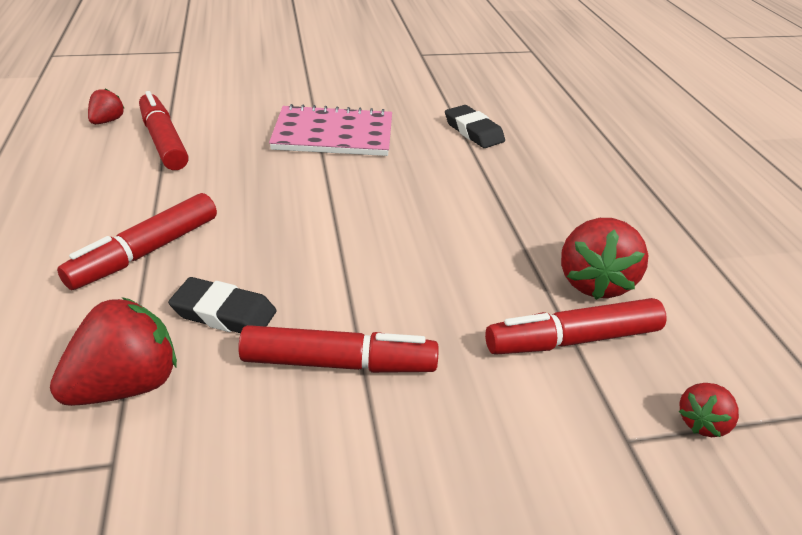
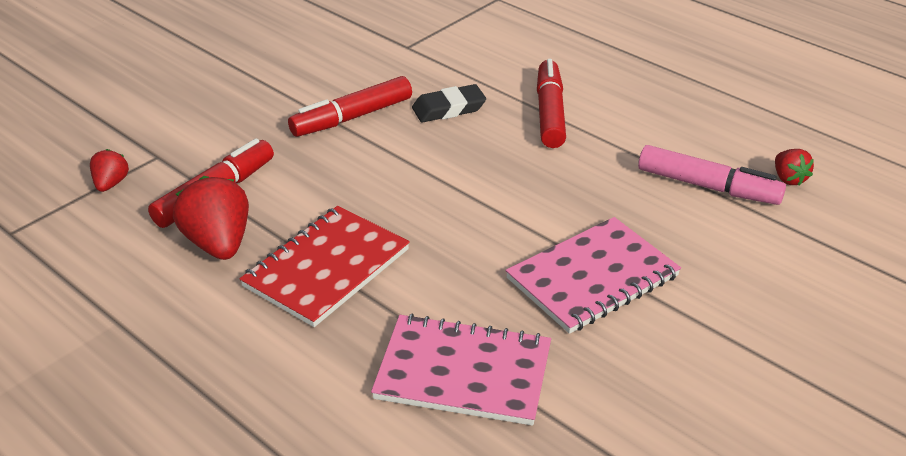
camera: 145 degrees right, 0 degrees up
red strawberry [50,297,177,406] -> none
red marker [139,91,189,170] -> pink marker [638,145,786,205]
black eraser [445,105,505,148] -> pink notebook [371,314,551,426]
none -> red notebook [240,206,410,327]

